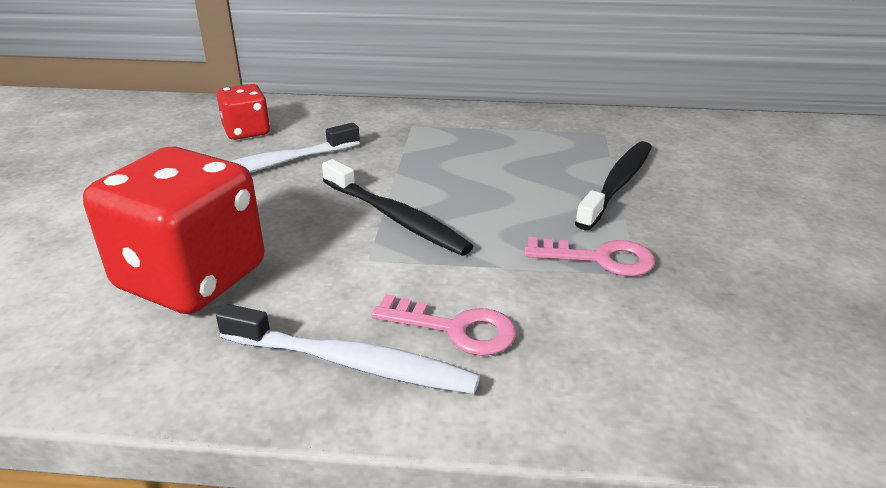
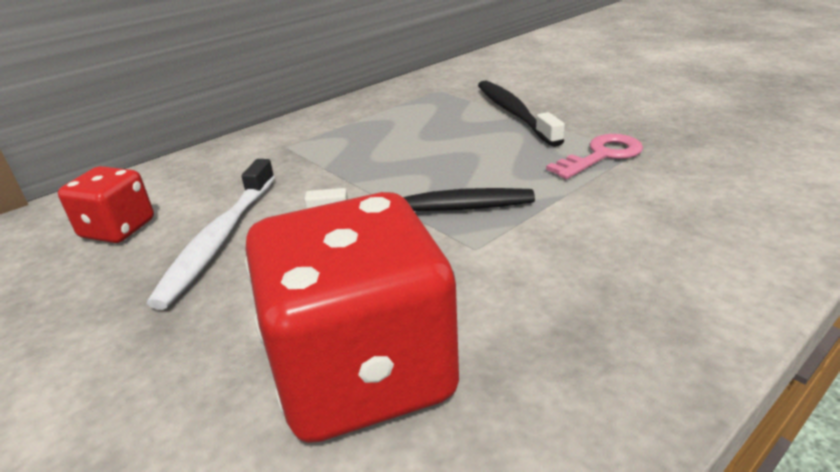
camera: 45 degrees left, 0 degrees up
white toothbrush [216,304,480,394] -> none
pink key [371,294,516,356] -> none

